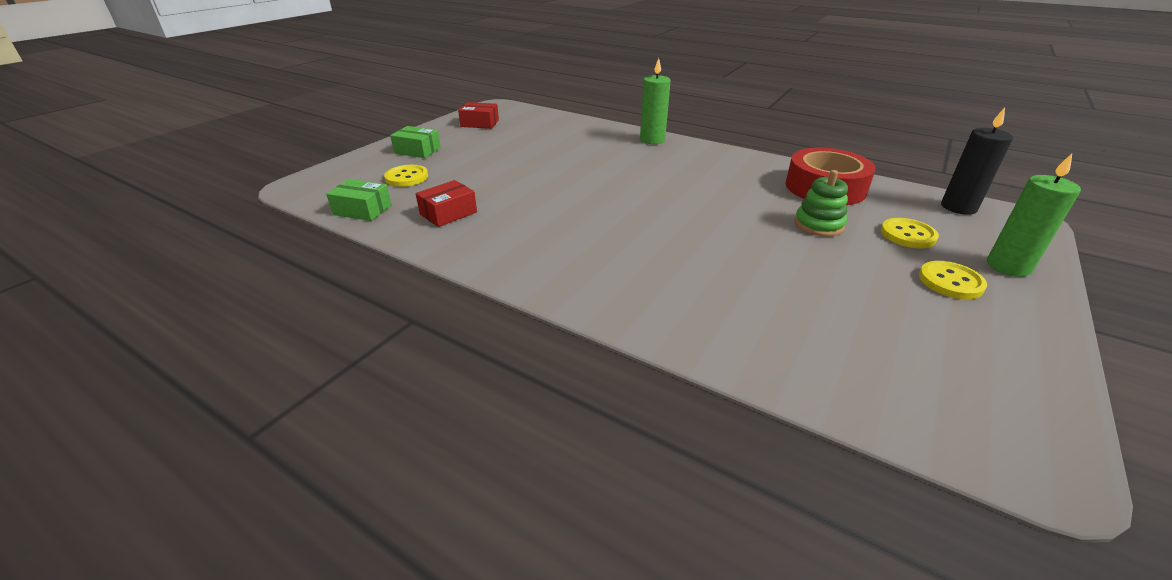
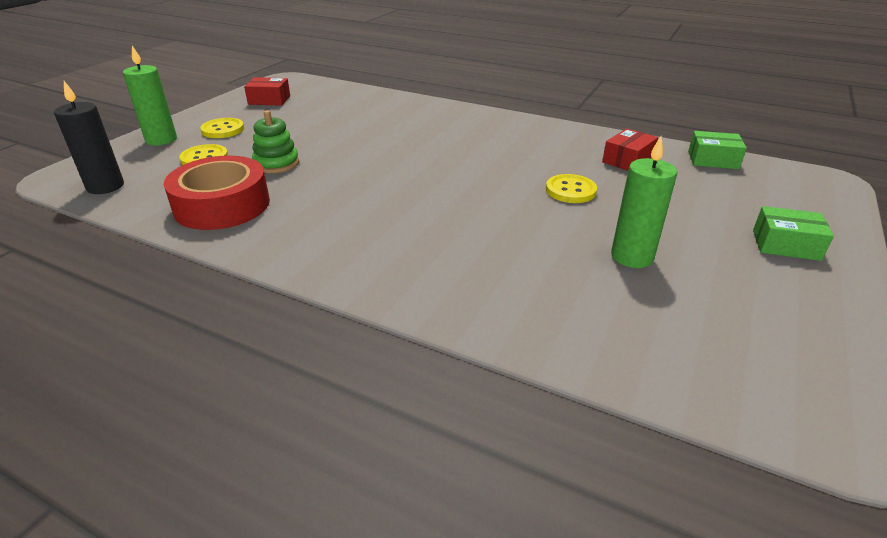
camera: 175 degrees right, 0 degrees up
yellow button [384,165,428,187] -> yellow button moved to [546,174,597,203]
red box [458,102,499,129] -> red box moved to [244,77,290,106]
green candle [640,58,671,144] -> green candle moved to [611,136,677,268]

